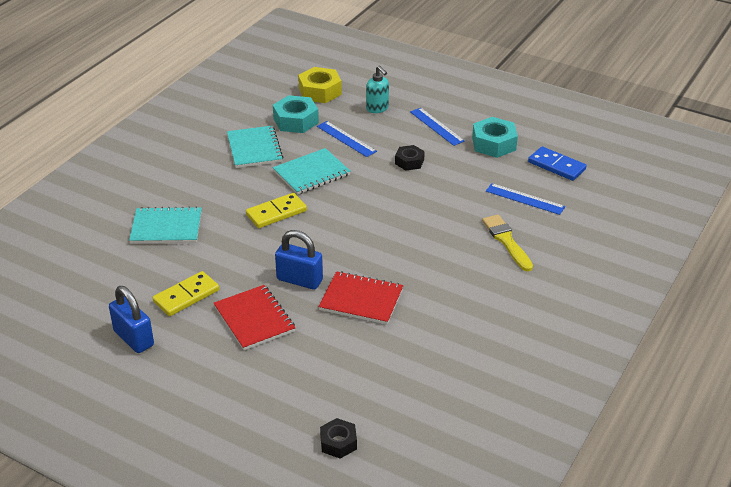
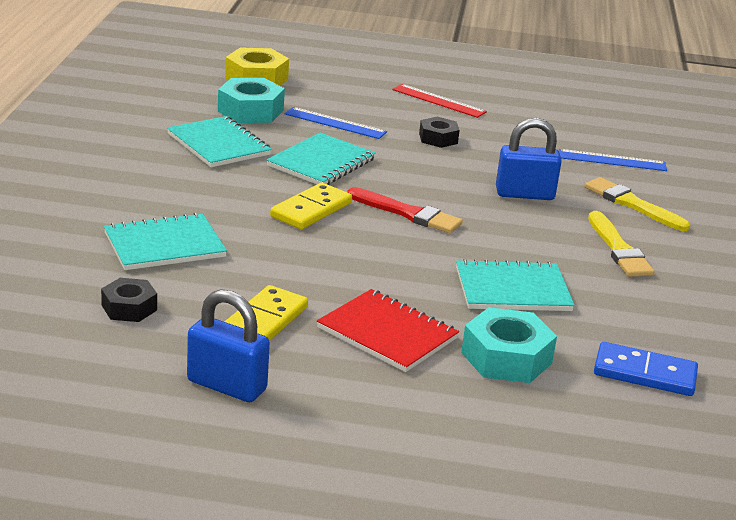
camera: 25 degrees left, 10 degrees down
blue padlock [275,230,323,290] -> blue padlock moved to [496,118,562,200]
red notebook [319,271,403,324] -> turquoise notebook [456,259,575,311]
black nut [320,418,357,459] -> black nut moved to [101,278,157,322]
turquoise soap dispenser [366,65,389,113] -> none
blue ruler [410,108,465,146] -> red ruler [392,84,487,118]
turquoise nut [472,117,518,158] -> turquoise nut moved to [461,307,557,383]
blue domino [528,147,586,181] -> blue domino moved to [594,342,698,396]
none -> red brush [347,187,463,233]
none -> yellow brush [588,211,654,277]

